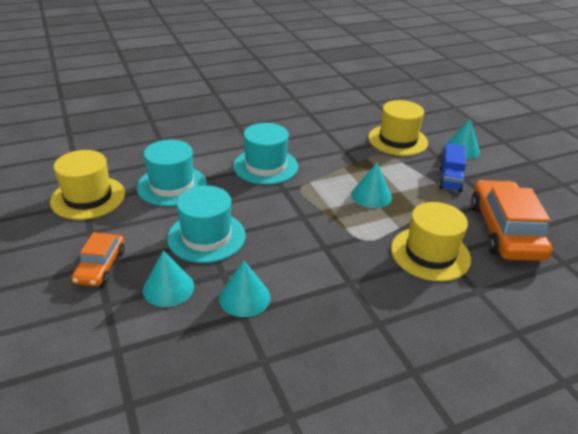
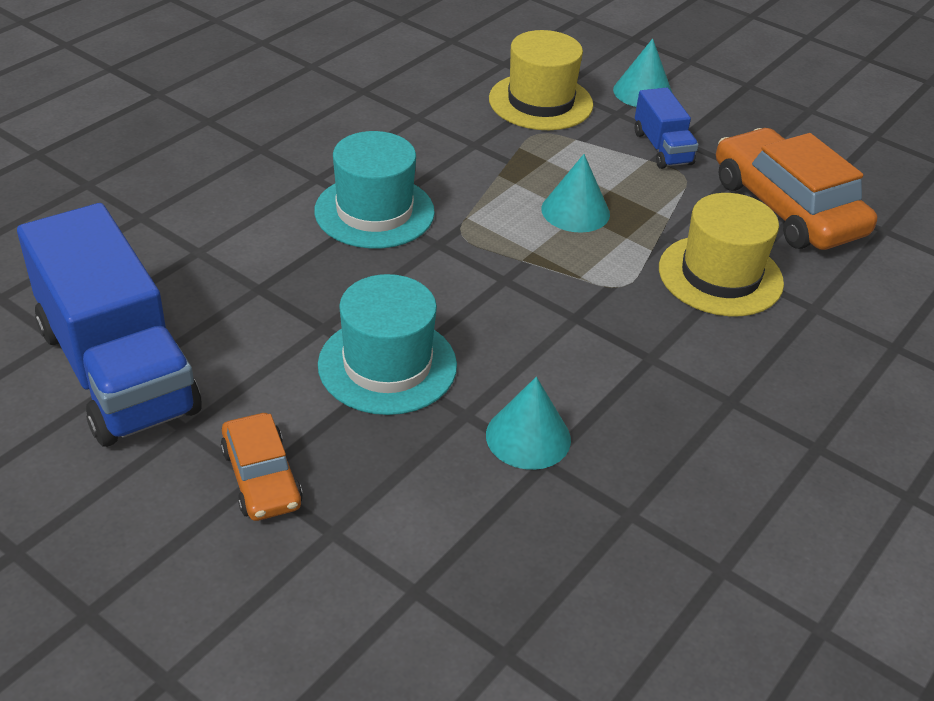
camera: 30 degrees left, 5 degrees up
yellow hat [50,150,125,220] -> blue truck [17,203,202,447]
turquoise hat [137,140,207,206] -> none
turquoise cone [143,251,194,307] -> none

